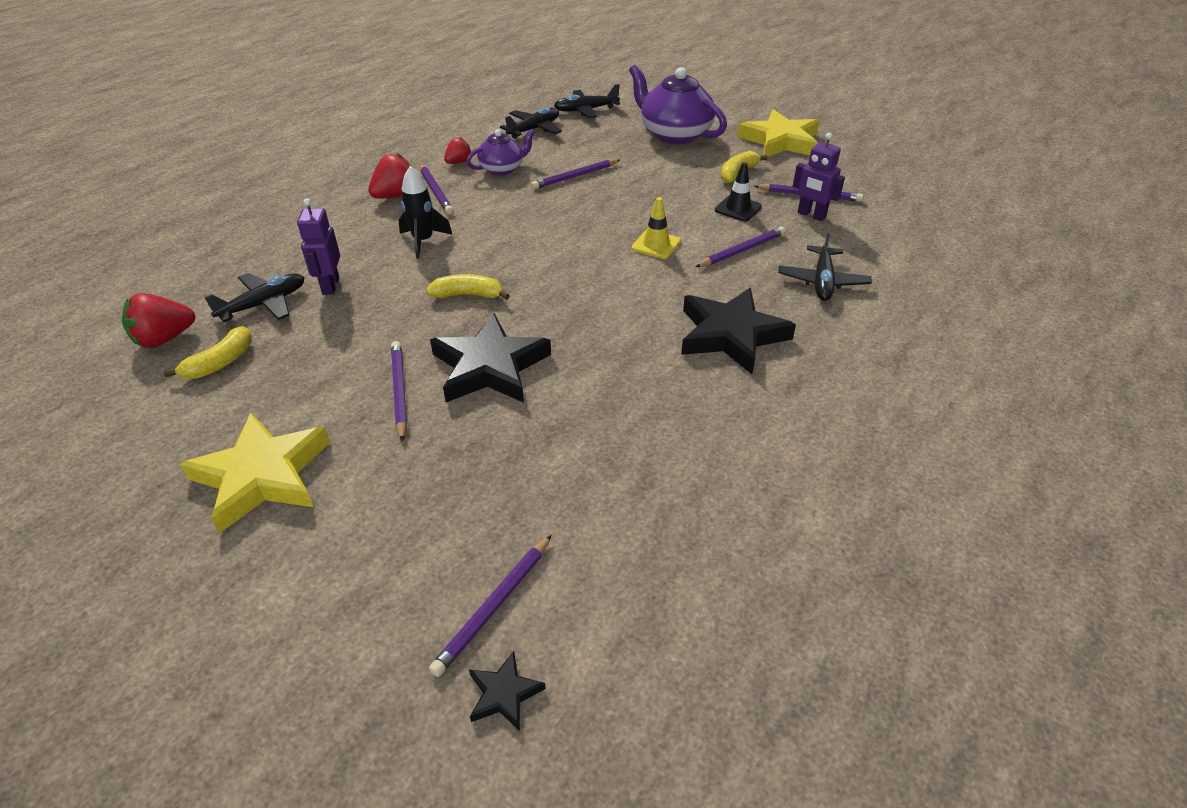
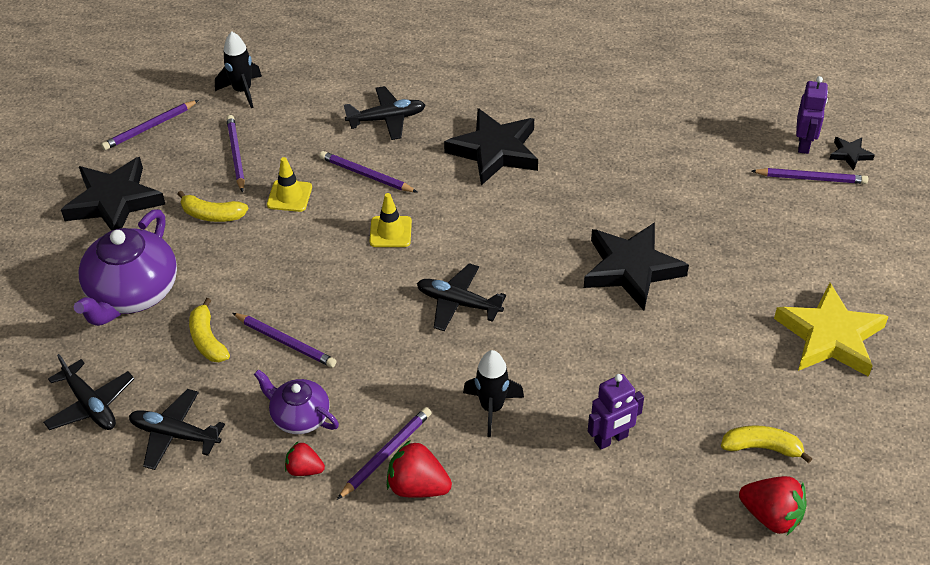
camera: 115 degrees left, 5 degrees up
black plane [204,273,305,322] -> black plane moved to [417,263,506,331]
purple pencil [391,341,407,442] -> purple pencil moved to [101,100,199,150]
yellow banana [426,274,510,300] -> yellow banana moved to [189,298,230,362]
black traffic cone [715,162,762,221] -> yellow traffic cone [267,157,312,212]
yellow star [737,109,819,157] -> black star [61,157,166,231]
purple robot [793,133,845,221] -> purple robot moved to [796,76,828,154]
none -> black rocket [215,31,262,108]

